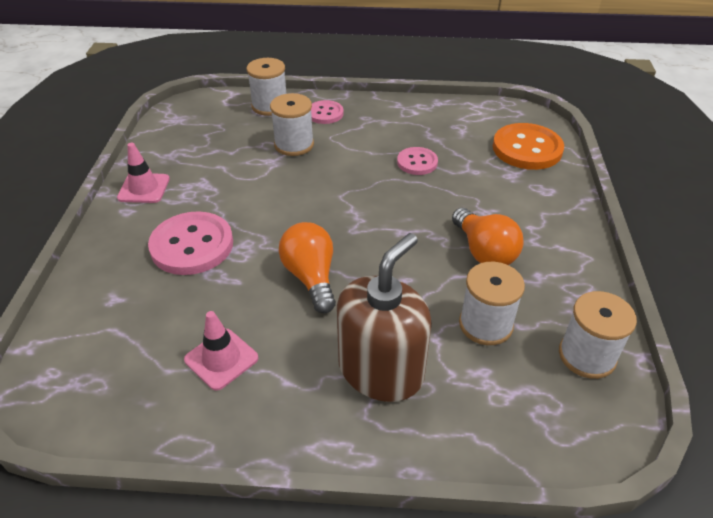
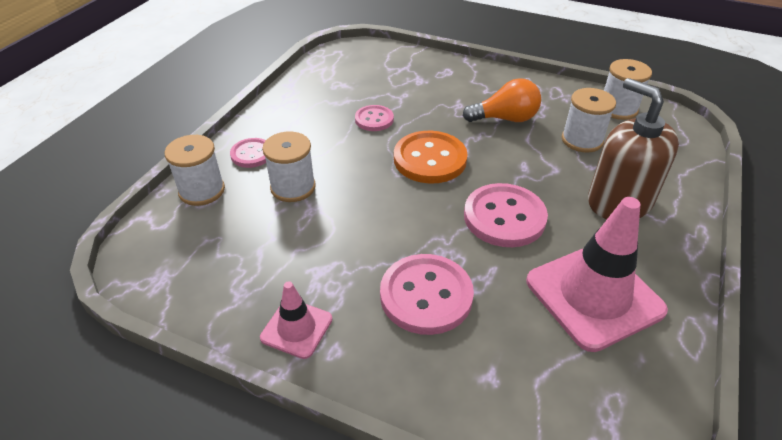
camera: 70 degrees left, 0 degrees up
pink traffic cone [184,311,259,391] -> pink traffic cone [526,197,668,352], size x1.93
orange light bulb [279,222,336,313] -> pink button [464,183,548,247]
orange button [493,123,564,170] -> orange button moved to [394,131,467,184]

